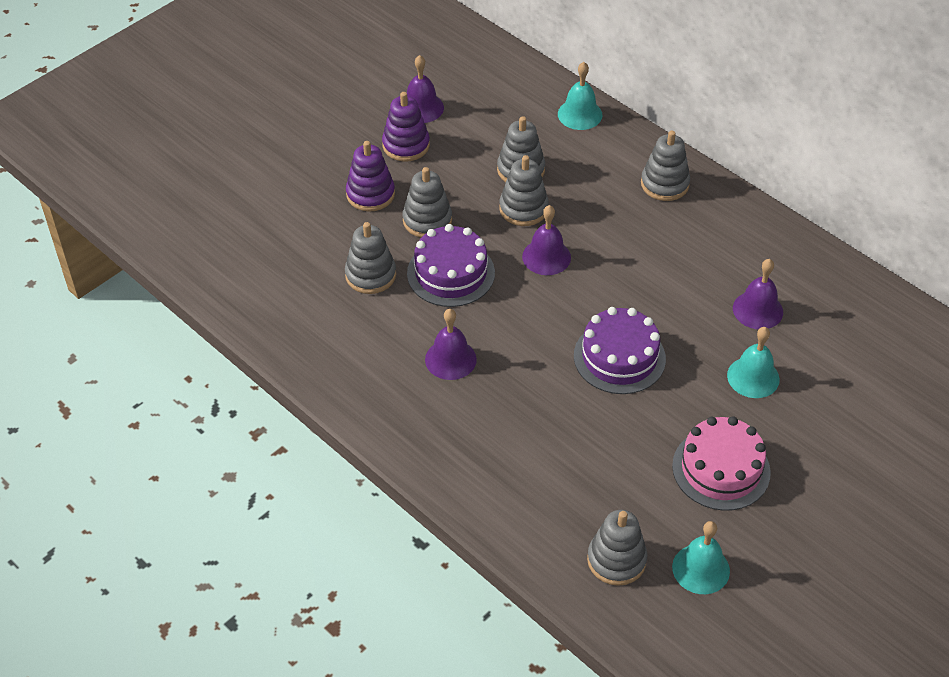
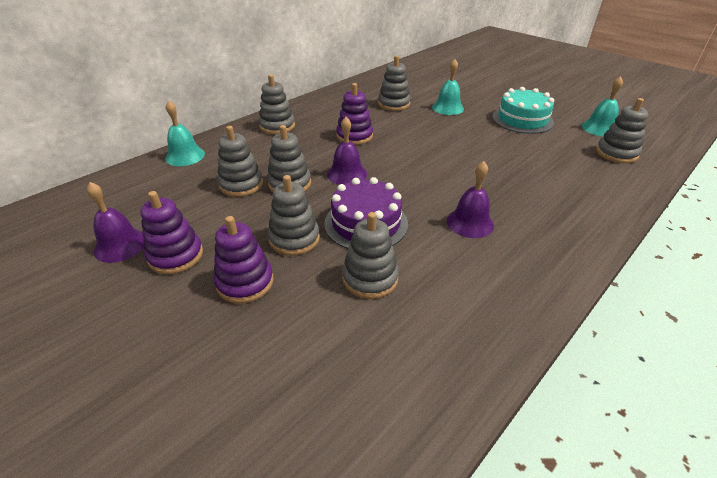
camera: 90 degrees left, 10 degrees down
purple cake [574,307,666,394] -> none
pink cake [672,416,771,511] -> turquoise cake [492,87,554,134]
purple bell [733,259,783,329] -> grey stacking toy [378,55,411,111]
none -> purple stacking toy [336,83,373,145]

